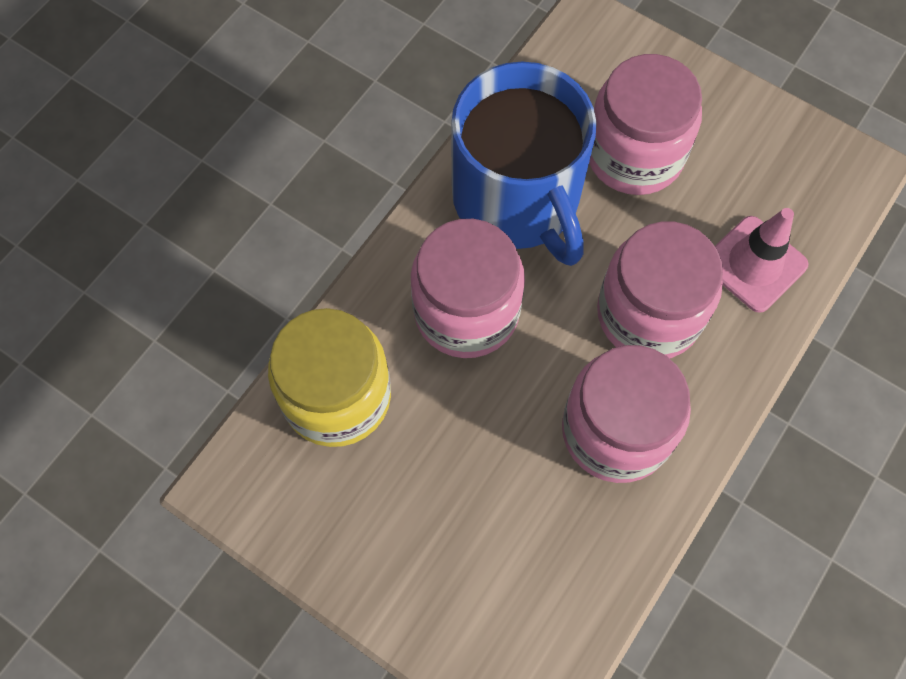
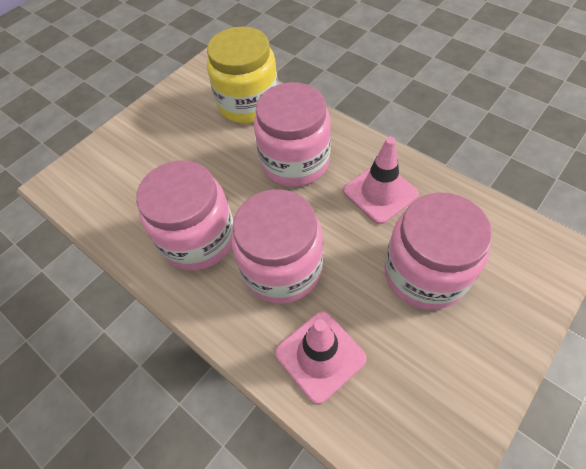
camera: 100 degrees right, 10 degrees down
blue mug [451,62,597,266] -> pink traffic cone [343,137,419,224]

